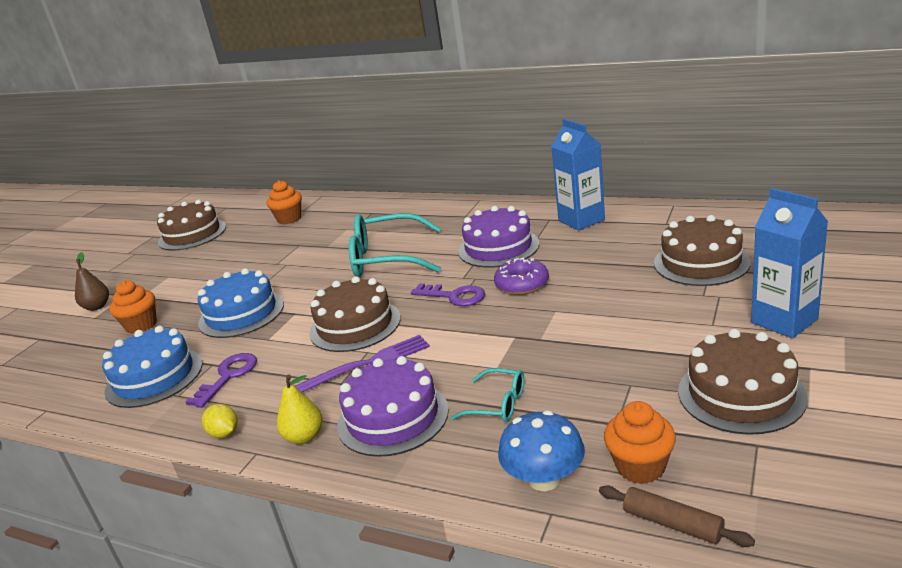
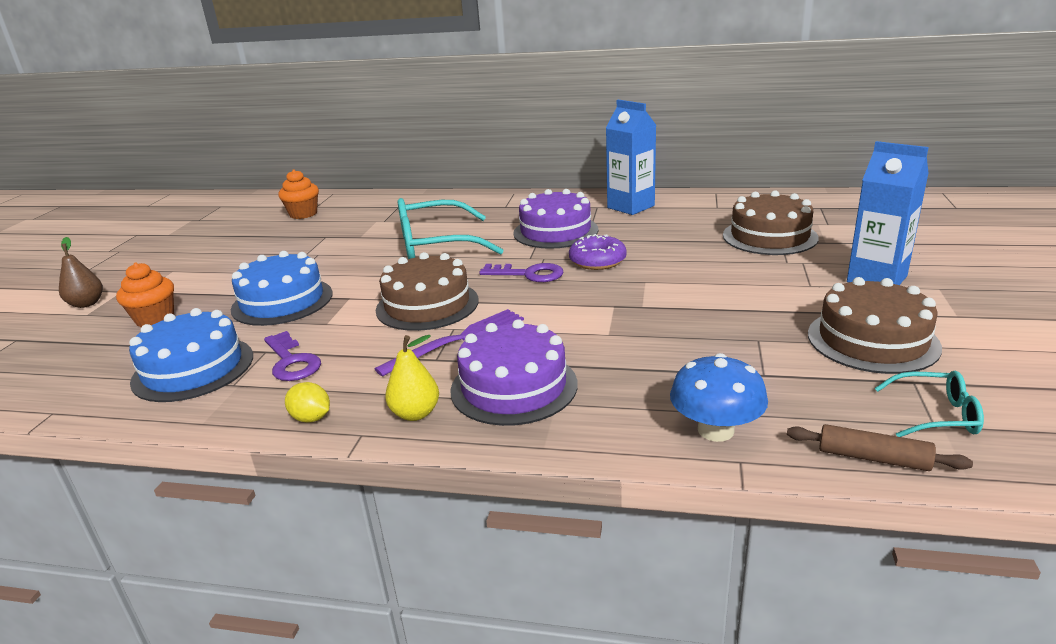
camera: 15 degrees left, 0 degrees up
brown cake [157,199,226,250] -> none
purple key [186,353,257,408] -> purple key turned 135 degrees clockwise [264,331,321,381]
turquoise glasses [451,368,524,422] -> turquoise glasses moved to [875,371,984,437]
orange cupcake [604,401,676,484] -> none

